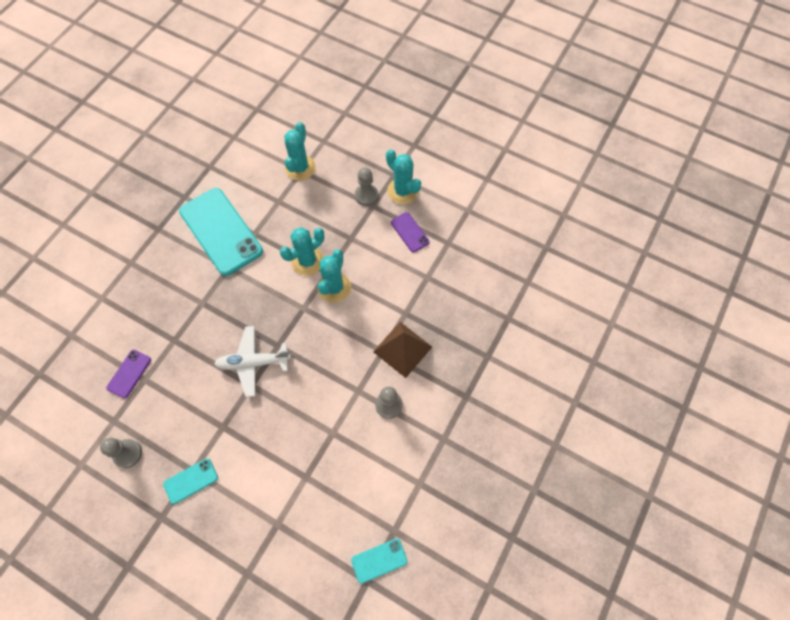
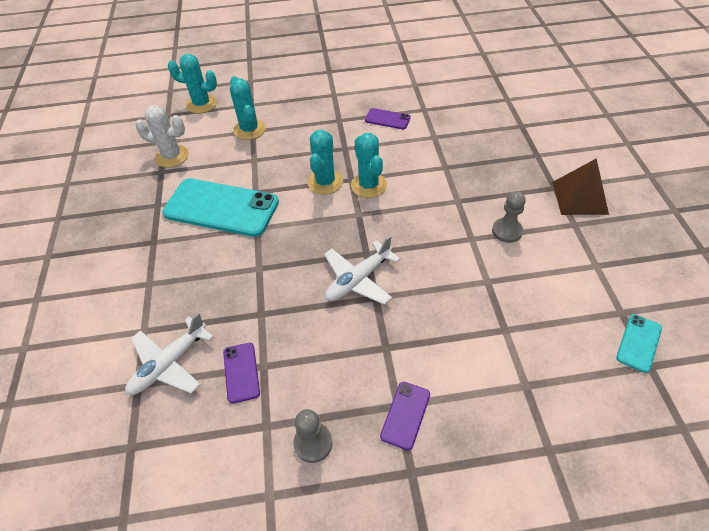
camera: 35 degrees left, 15 degrees down
turquoise phone [163,458,218,504] -> purple phone [380,382,430,451]
grey pawn [355,168,378,206] -> none
brown pyramid [373,322,432,378] -> brown pyramid moved to [552,158,609,215]
turquoise cactus [386,149,421,204] -> turquoise cactus moved to [168,54,217,113]
none -> white plane [125,313,214,395]
none -> white cactus [135,105,189,168]

